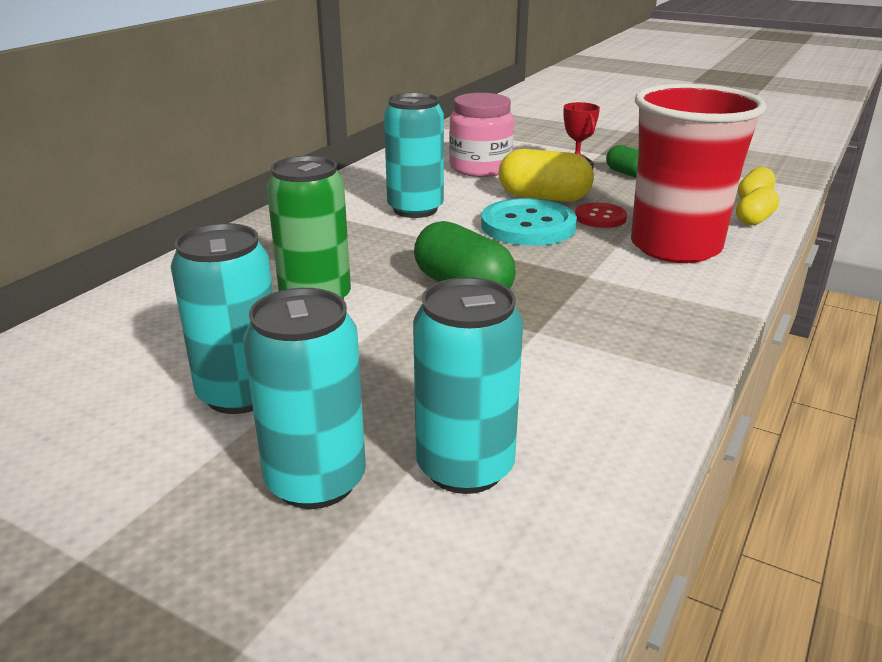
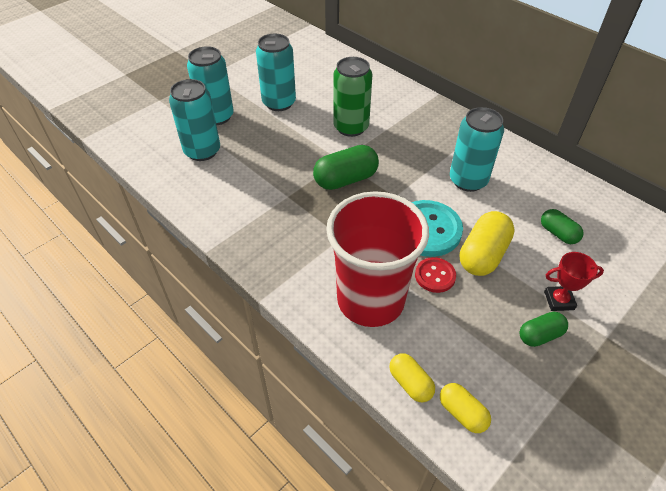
camera: 105 degrees right, 20 degrees up
pink jar [449,93,514,177] -> green capsule [541,209,584,244]

